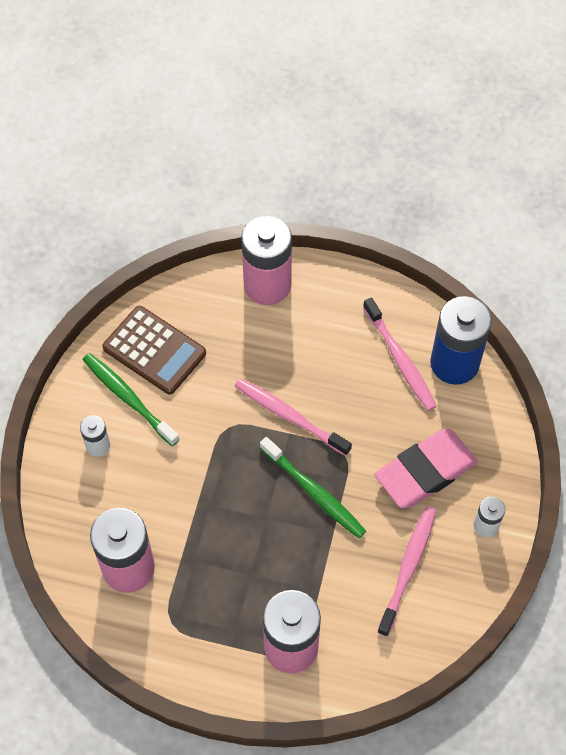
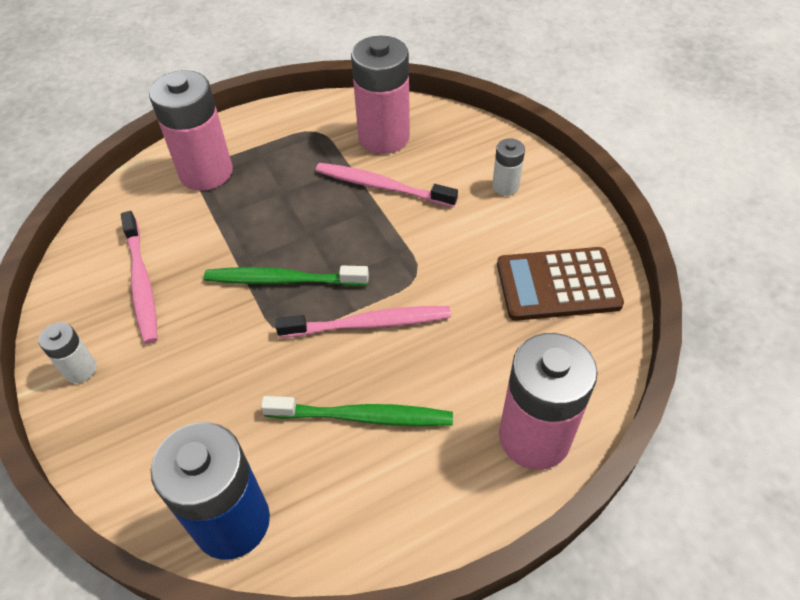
camera: 140 degrees right, 10 degrees down
green toothbrush [83,353,180,446] -> green toothbrush moved to [261,396,453,426]
pink toothbrush [363,297,437,411] -> pink toothbrush moved to [316,163,458,208]
pink eraser [375,429,478,508] -> none

